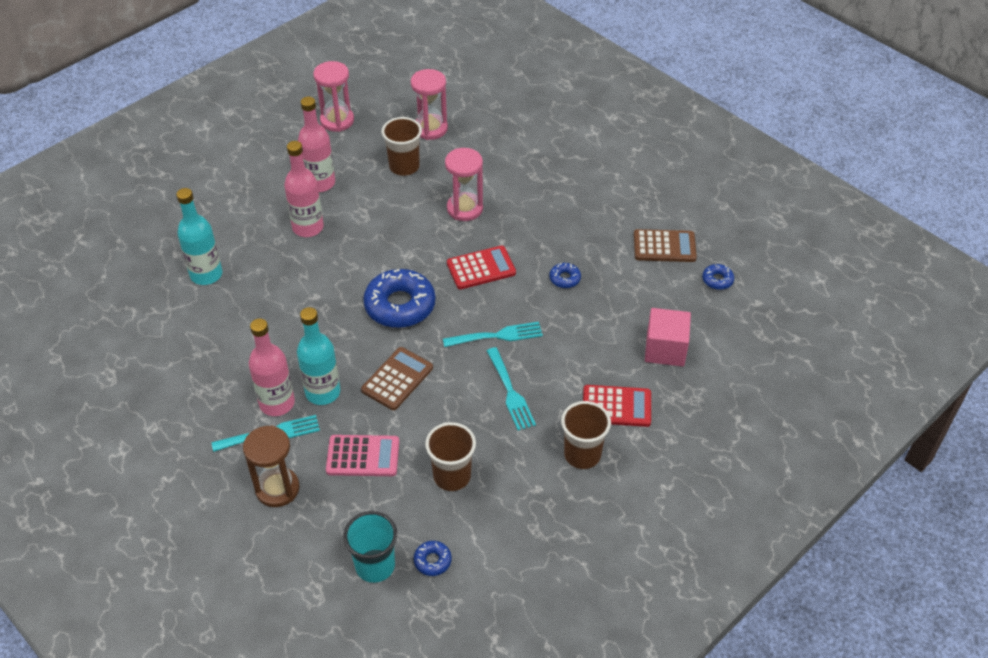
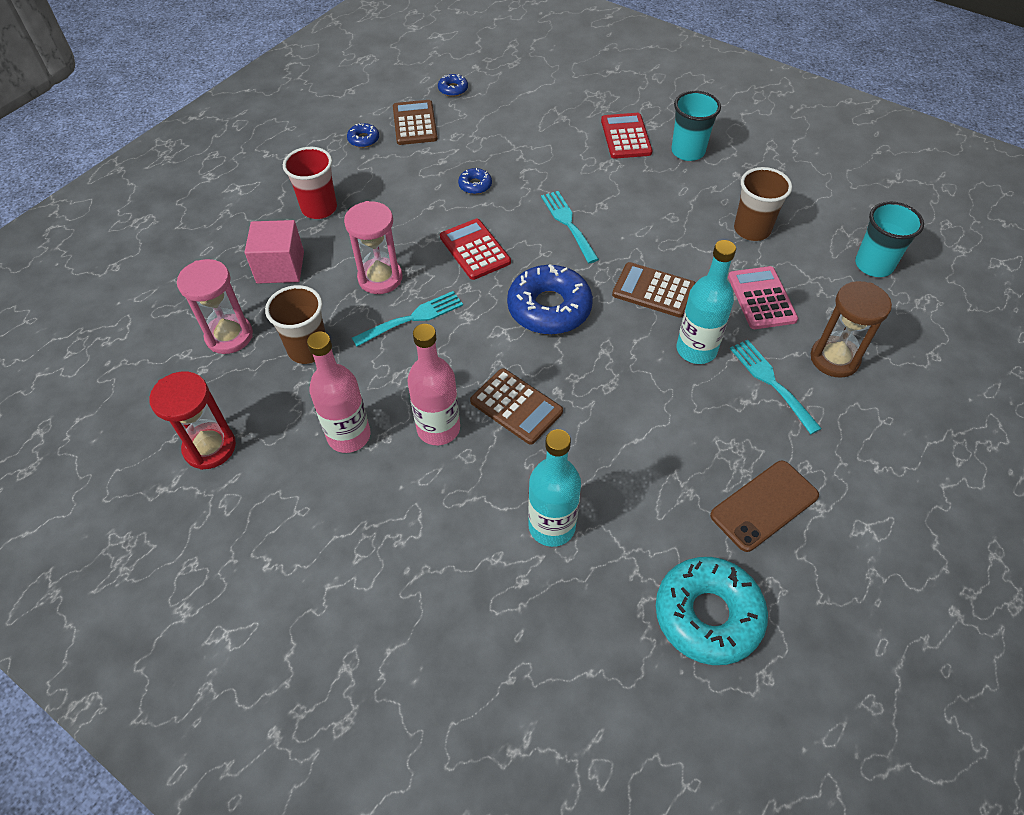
camera: 100 degrees left, 5 degrees up
pink bottle [249,319,295,416] -> none
pink hourglass [314,61,354,132] -> red hourglass [149,371,236,470]
blue donut [413,541,452,576] -> blue donut moved to [347,123,379,148]
turquoise fork [487,347,536,431] -> turquoise fork moved to [352,291,463,347]
brown cup [561,401,611,469] -> turquoise cup [671,91,721,161]
pink cube [645,308,691,367] -> pink cube moved to [245,220,304,284]
none -> red cup [283,147,337,219]
none -> brown calculator [470,368,563,445]
none -> turquoise donut [656,557,768,665]
none -> brown phone [710,461,819,552]

